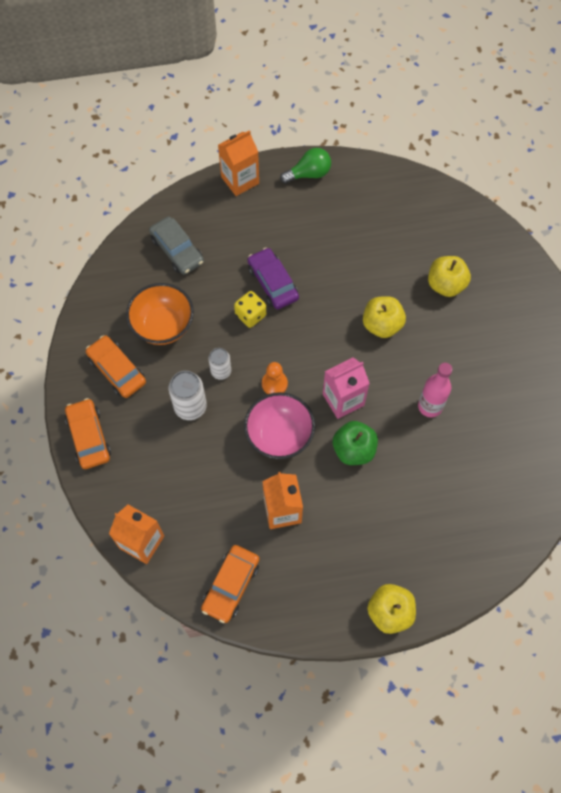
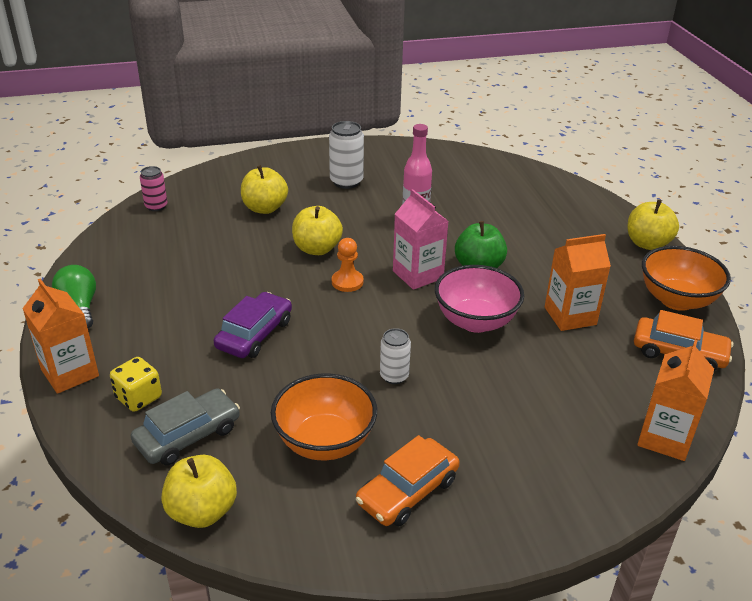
camera: 95 degrees left, 30 degrees down
orange car [65,398,111,469] -> none
white can [169,371,207,420] -> white can moved to [329,121,364,189]
yellow dice [234,291,266,328] -> yellow dice moved to [110,357,162,412]
purple car [247,248,299,309] -> purple car turned 150 degrees clockwise [214,292,292,358]
orange pawn [262,362,288,394] -> orange pawn moved to [332,238,364,292]
none -> pink can [140,166,167,211]
none -> yellow apple [161,455,237,528]
none -> orange bowl [642,246,731,311]

